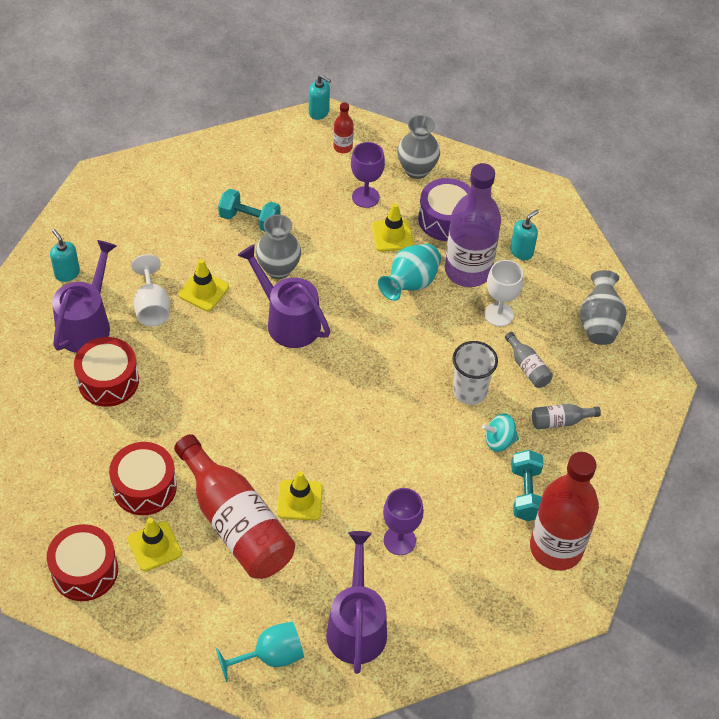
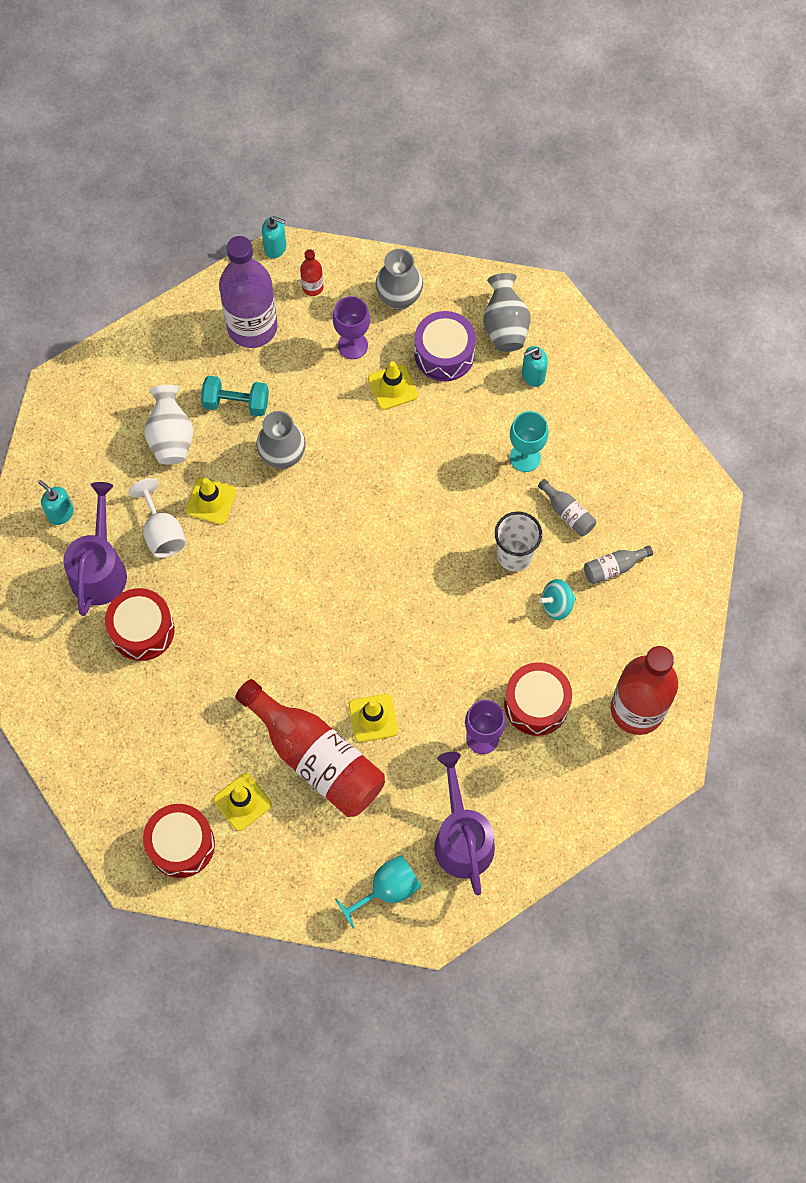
camera: 10 degrees left, 15 degrees up
red drum [109,442,177,515] -> red drum moved to [504,662,572,736]
purple watering can [237,244,330,348] -> none
turquoise vase [378,244,441,301] -> none
purple bottle [445,163,501,287] -> purple bottle moved to [219,236,278,348]
white goblet [484,260,523,327] -> turquoise goblet [510,411,548,472]
turquoise soap dispenser [510,210,539,260] -> turquoise soap dispenser turned 150 degrees counterclockwise [522,346,548,387]
turquoise dumbbell [511,450,543,521] -> none
grey vase [580,270,627,345] -> grey vase moved to [483,273,531,352]
none -> white vase [144,385,193,465]

